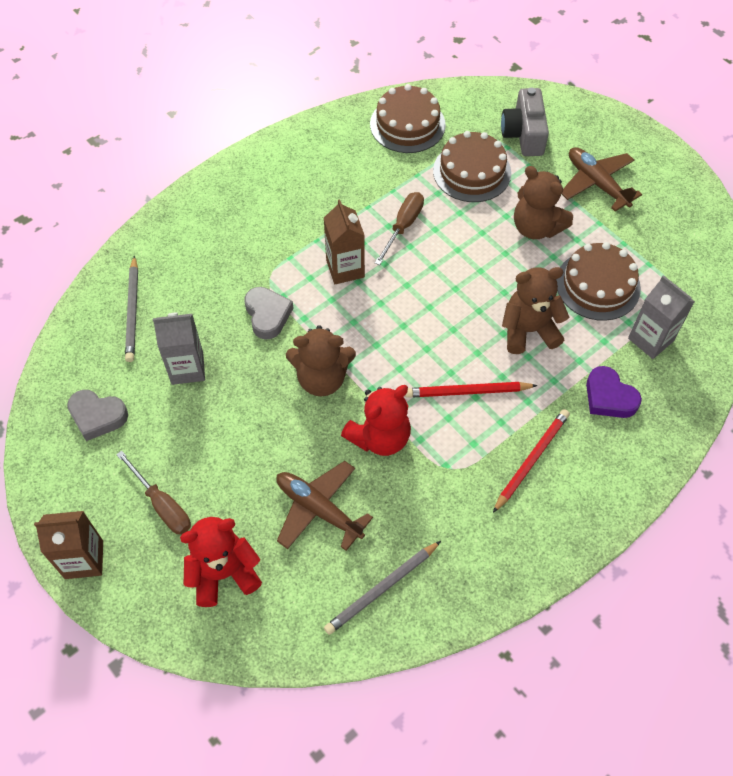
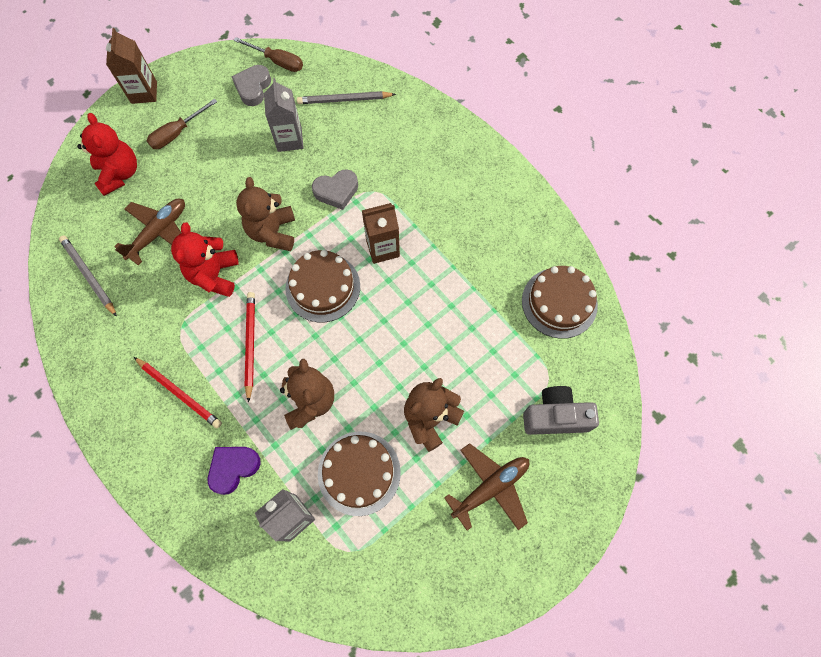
camera: 90 degrees right, 10 degrees up
red teddy bear [341,385,411,456] -> red teddy bear turned 45 degrees clockwise [171,222,239,297]
brown screwdriver [375,192,424,265] -> brown screwdriver moved to [233,37,303,72]
brown cake [433,131,511,202] -> brown cake moved to [285,250,360,322]

